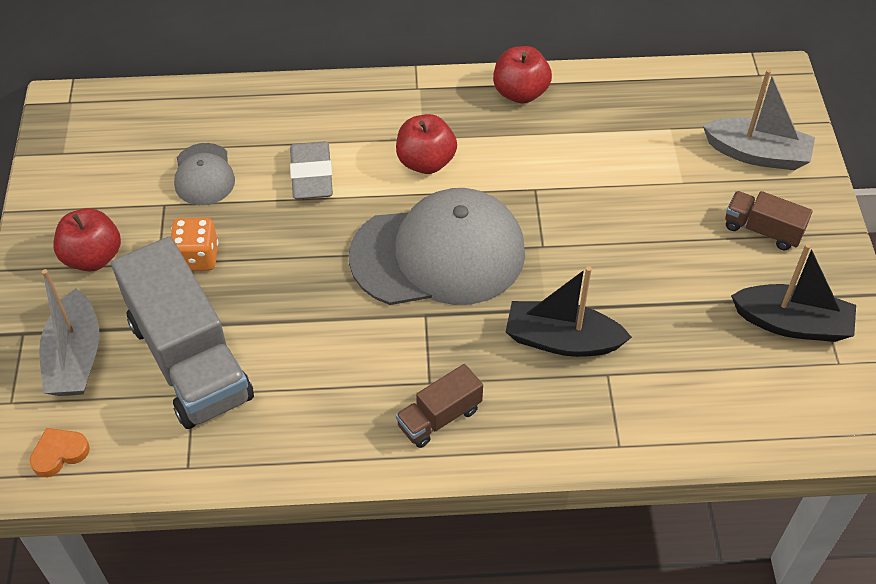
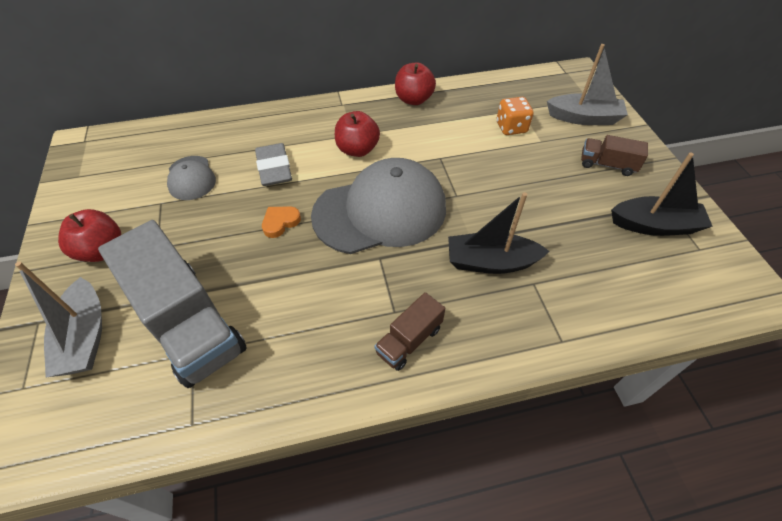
camera: 10 degrees left, 0 degrees up
orange heart [30,428,90,477] -> orange heart moved to [262,206,301,238]
orange dice [171,218,218,271] -> orange dice moved to [497,97,534,135]

